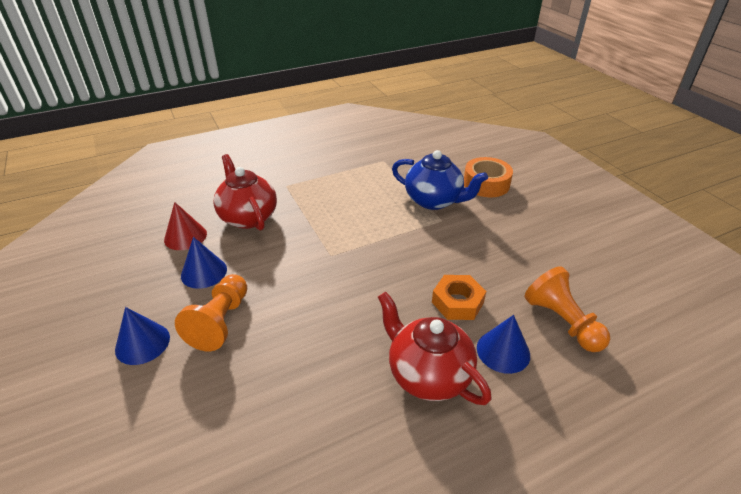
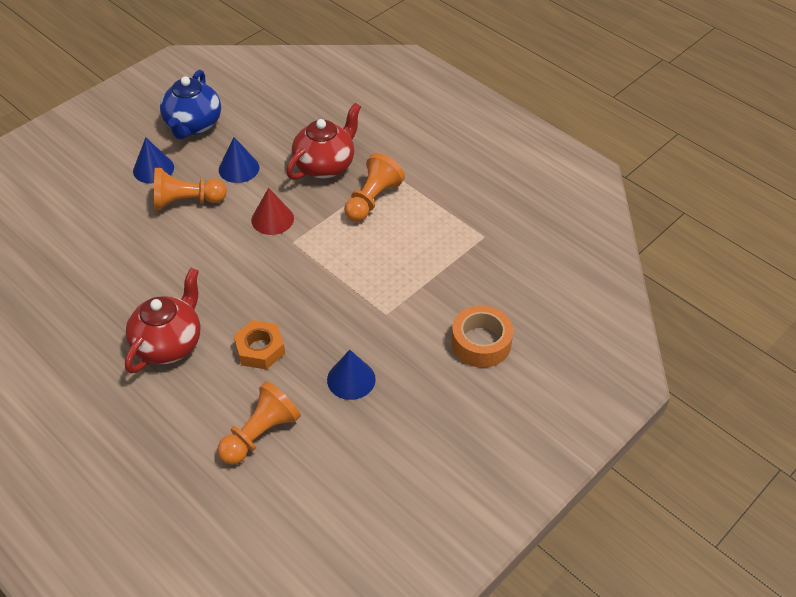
camera: 70 degrees right, 10 degrees up
red cone [164,202,207,250] -> red cone moved to [251,188,294,235]
blue teapot [392,150,488,210] -> blue teapot moved to [160,70,221,139]
blue cone [477,315,530,374] -> blue cone moved to [327,350,376,400]
none -> orange pawn [344,153,405,222]

